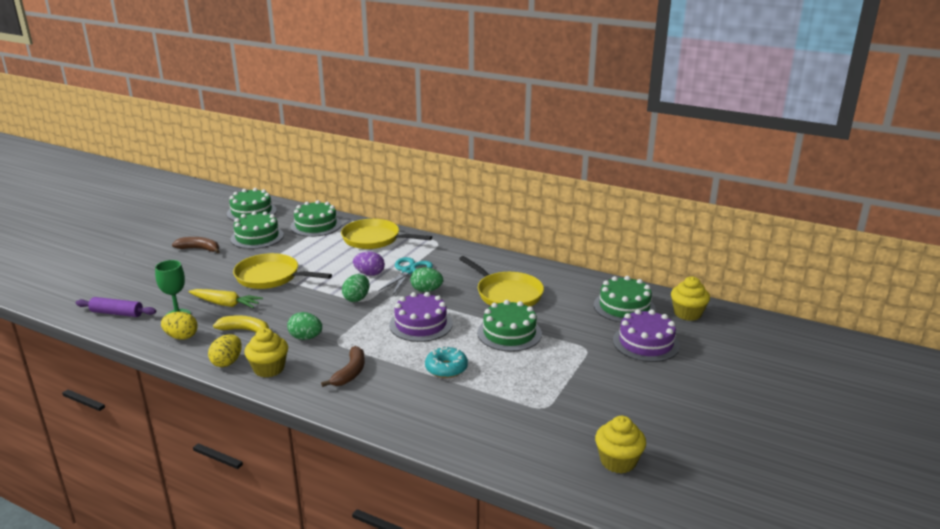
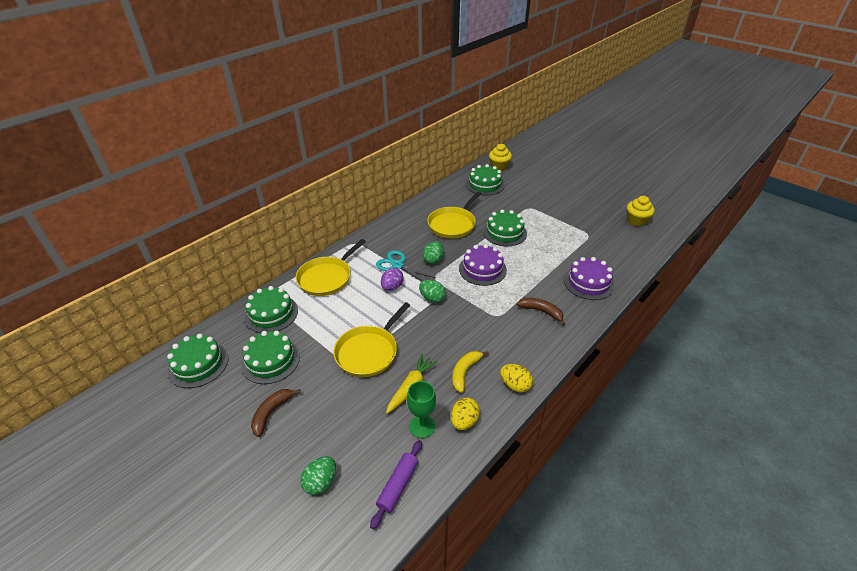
camera: 75 degrees left, 15 degrees up
yellow cupcake [244,328,288,378] -> none
green egg [287,312,322,340] -> green egg moved to [300,456,336,495]
turquoise donut [425,346,468,378] -> none
yellow pan [459,256,544,307] -> yellow pan turned 150 degrees clockwise [428,192,481,238]
purple cake [613,309,680,362] -> purple cake moved to [564,257,614,300]

